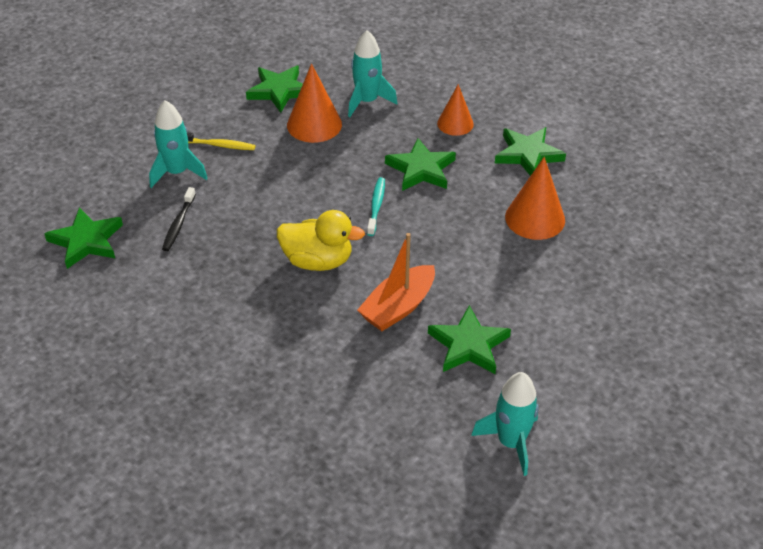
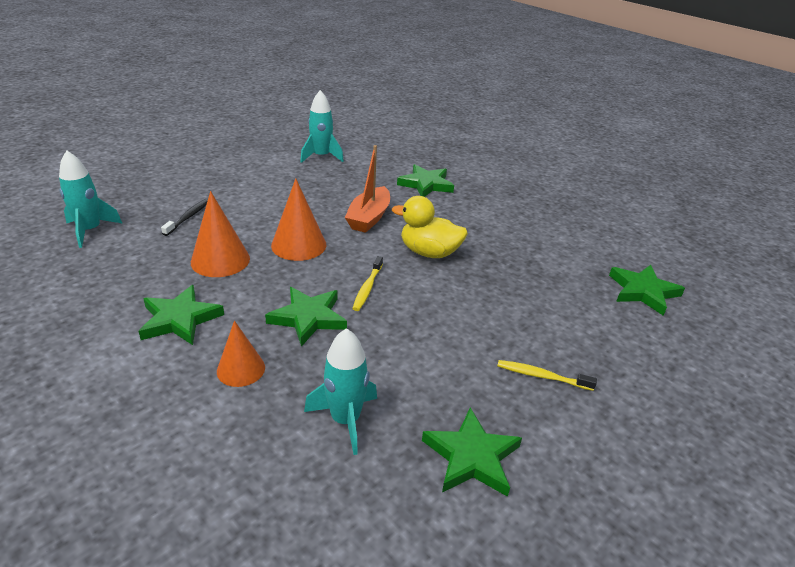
camera: 175 degrees left, 10 degrees down
turquoise rocket [149,100,208,188] -> turquoise rocket moved to [59,151,122,248]
black toothbrush [162,187,196,251] -> black toothbrush moved to [161,199,208,236]
orange cone [287,63,342,143] -> orange cone moved to [271,178,326,261]
orange boat [357,233,435,331] -> orange boat turned 150 degrees clockwise [345,145,390,233]
turquoise toothbrush [367,177,385,236] -> yellow toothbrush [352,256,383,311]
green star [428,305,511,374] -> green star moved to [397,164,454,197]

